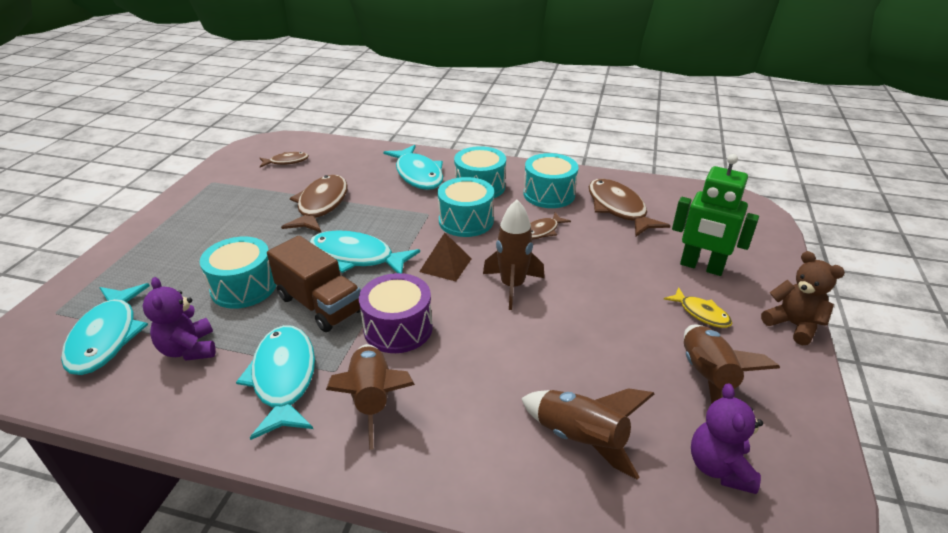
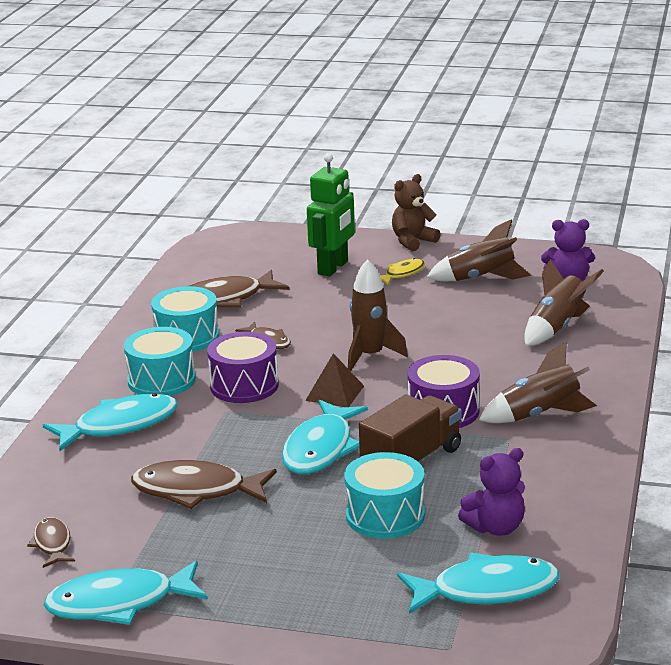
camera: 90 degrees left, 10 degrees down
turquoise fish [236,325,315,440] -> turquoise fish moved to [43,561,208,625]
turquoise drum [438,177,494,237] -> purple drum [207,331,279,403]

